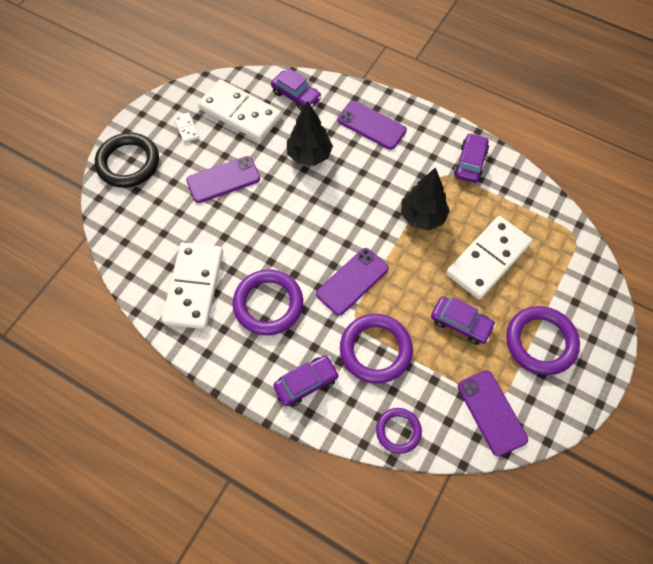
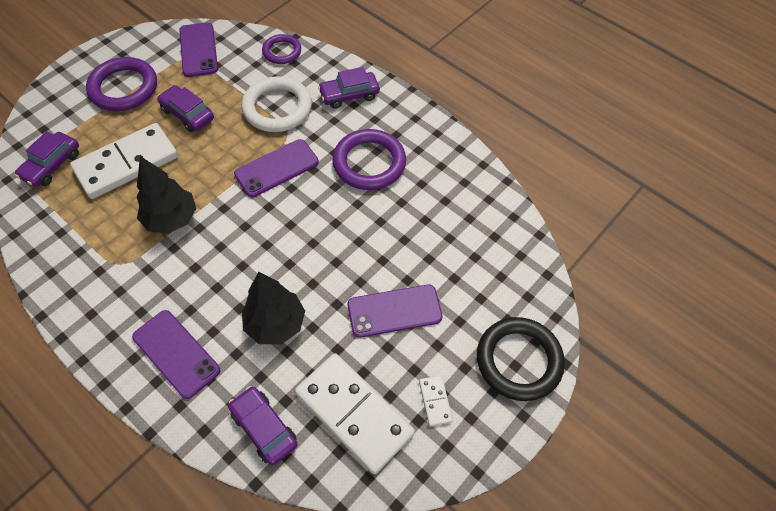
camera: 170 degrees left, 5 degrees down
white domino [162,242,223,329] -> none
purple ring [340,314,413,384] -> white ring [242,76,312,132]
purple car [454,133,489,183] -> purple car moved to [15,131,79,187]

